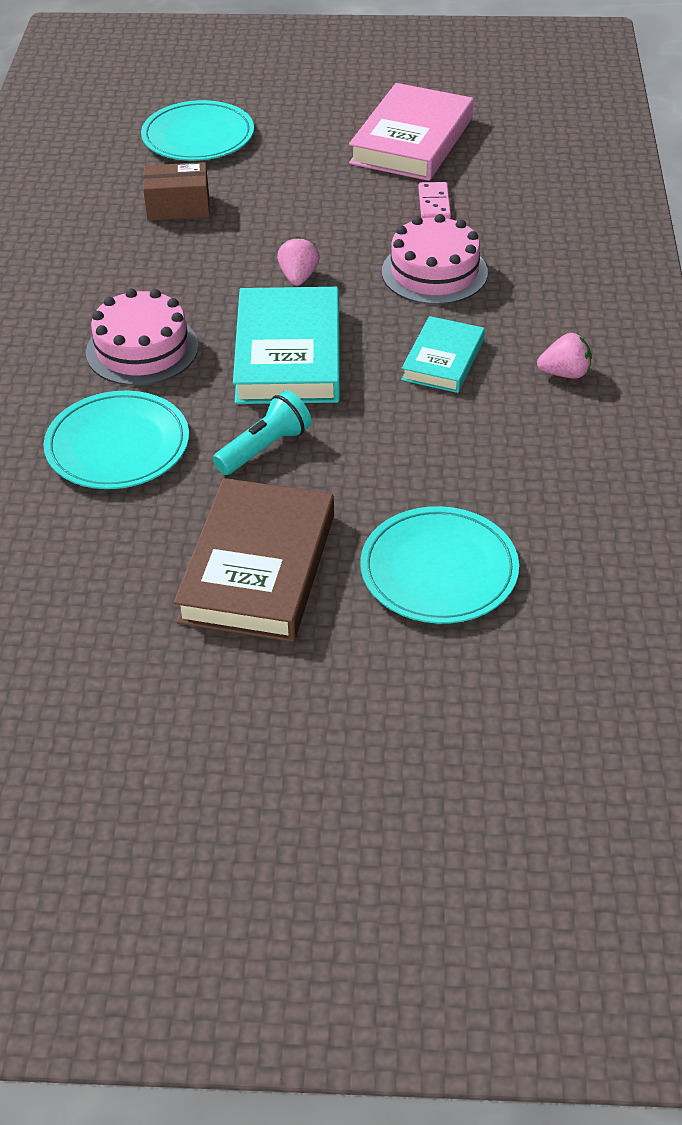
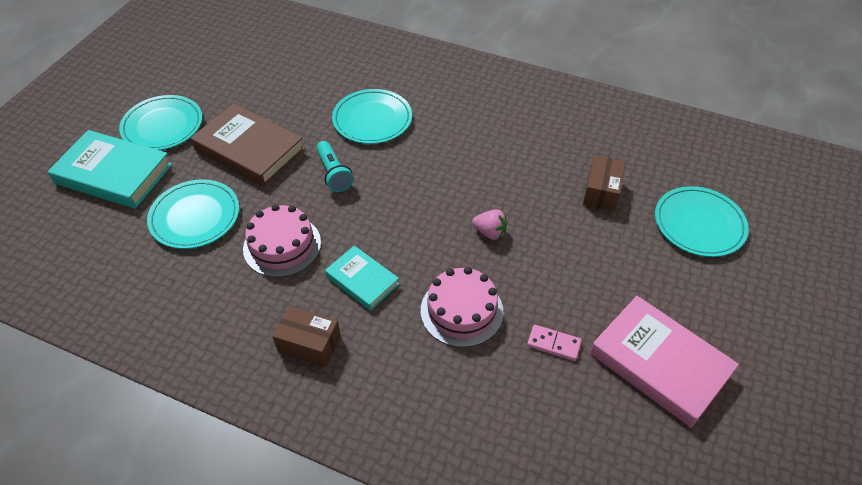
camera: 110 degrees right, 5 degrees up
pink cake [86,289,199,386] -> pink cake moved to [243,204,321,277]
turquoise book [233,287,340,404] -> turquoise book moved to [47,130,172,209]
pink strawberry [537,333,591,378] -> brown box [272,306,341,367]
none -> turquoise plate [119,95,202,150]

